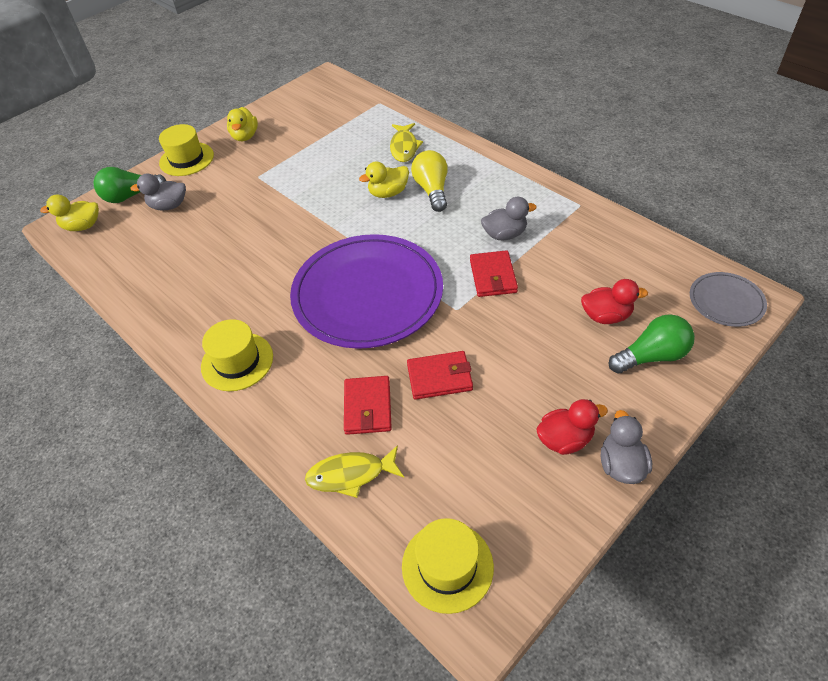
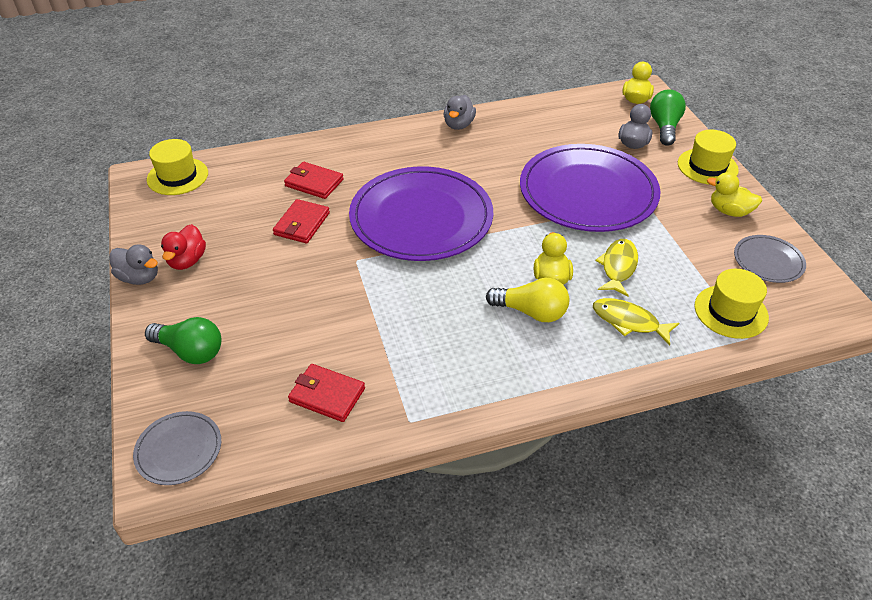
camera: 115 degrees right, 5 degrees down
yellow hat [201,319,273,391] -> yellow hat moved to [695,269,769,339]
yellow fish [305,445,404,498] -> yellow fish moved to [595,239,638,297]
red wallet [470,250,518,297] -> red wallet moved to [288,364,365,422]
grey duck [481,197,537,240] -> grey duck moved to [444,95,476,130]
red duck [581,279,648,324] -> none
green light bulb [609,314,695,373] -> green light bulb turned 75 degrees counterclockwise [145,317,221,364]
none -> purple plate [520,144,661,232]
none -> grey plate [734,235,806,283]

